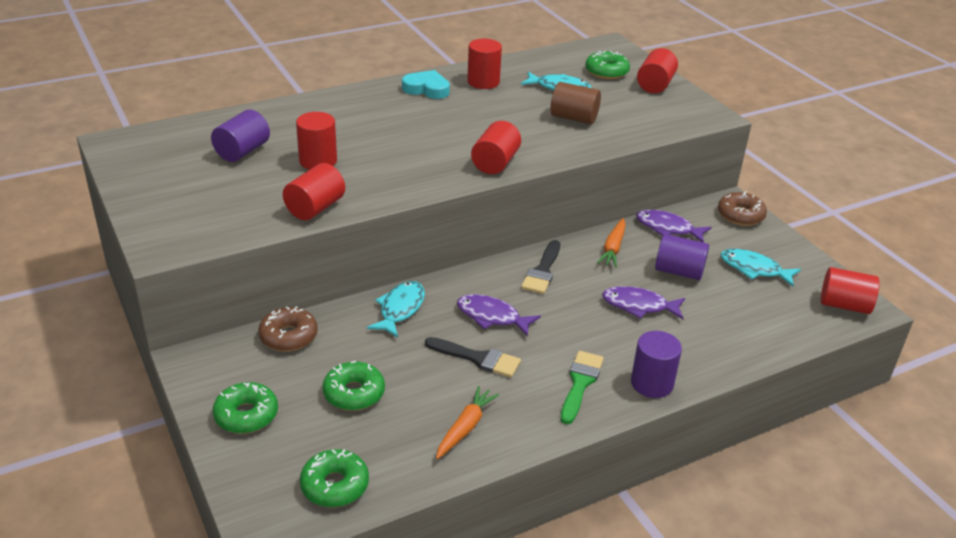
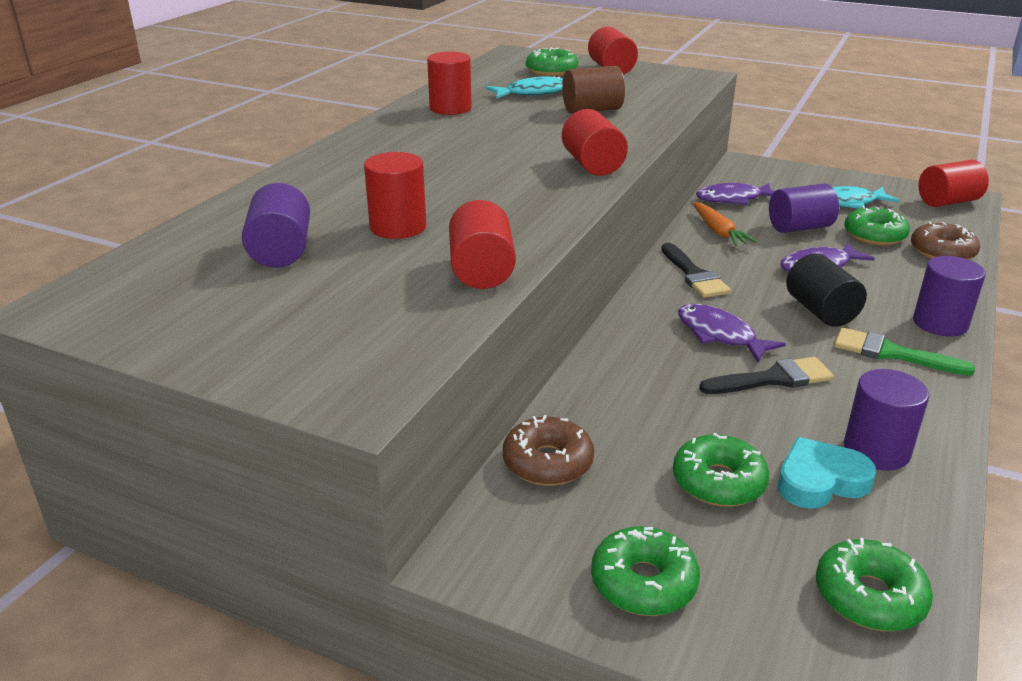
camera: 35 degrees left, 5 degrees down
turquoise fish [367,281,425,338] -> none
turquoise heart [402,70,450,99] -> turquoise heart moved to [778,437,876,509]
orange carrot [436,386,499,459] -> purple cylinder [844,369,929,471]
purple fish [457,294,541,337] -> purple fish turned 60 degrees clockwise [678,304,786,362]
green brush [561,351,604,424] -> green brush turned 45 degrees counterclockwise [834,328,975,376]
brown donut [718,191,767,226] -> brown donut moved to [911,222,980,260]
none -> black cylinder [786,253,867,327]
none -> green donut [844,206,910,246]

